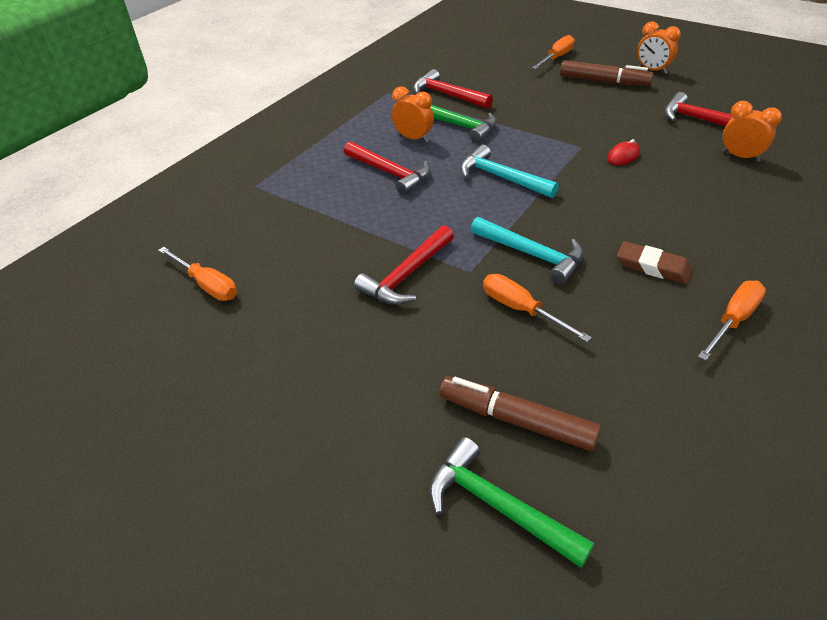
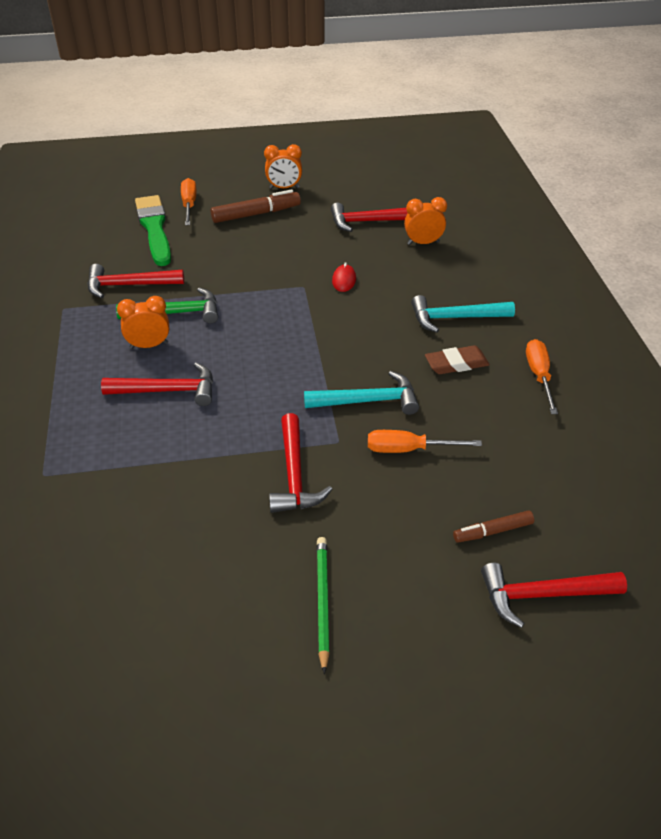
camera: 45 degrees left, 0 degrees up
orange screwdriver [158,247,237,301] -> none
green hammer [429,437,594,568] -> red hammer [481,563,627,628]
brown marker [440,376,601,451] -> brown marker [453,510,534,543], size x0.61
turquoise hammer [460,145,559,198] -> turquoise hammer moved to [411,295,515,333]
none -> green brush [135,195,171,266]
none -> green pencil [316,537,330,674]

